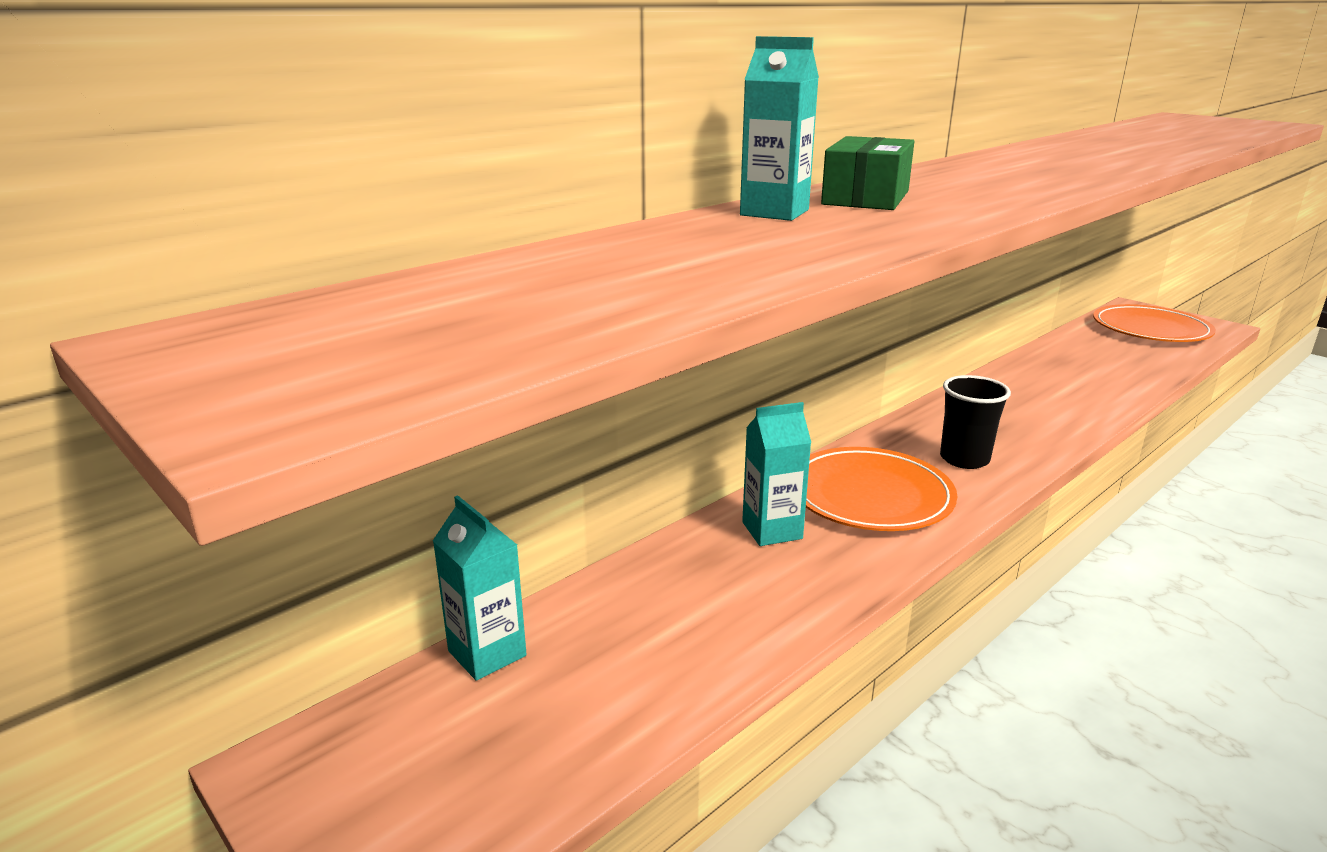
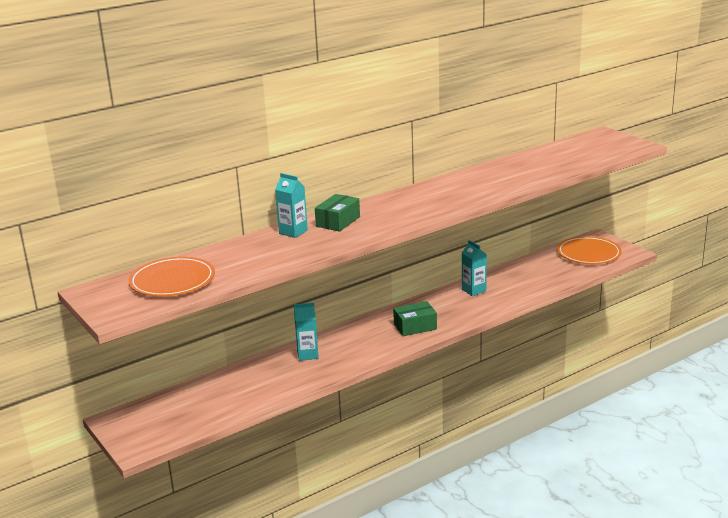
camera: 10 degrees right, 0 degrees up
turquoise carton [433,495,527,681] -> turquoise carton moved to [462,240,487,296]
orange plate [806,447,957,531] -> orange plate moved to [128,257,215,296]
black cup [940,375,1011,469] -> green box [393,301,437,336]

